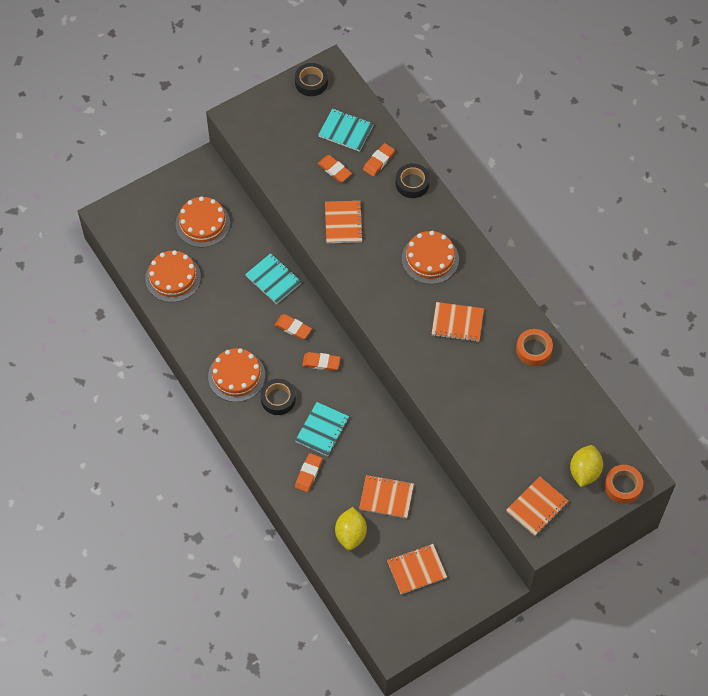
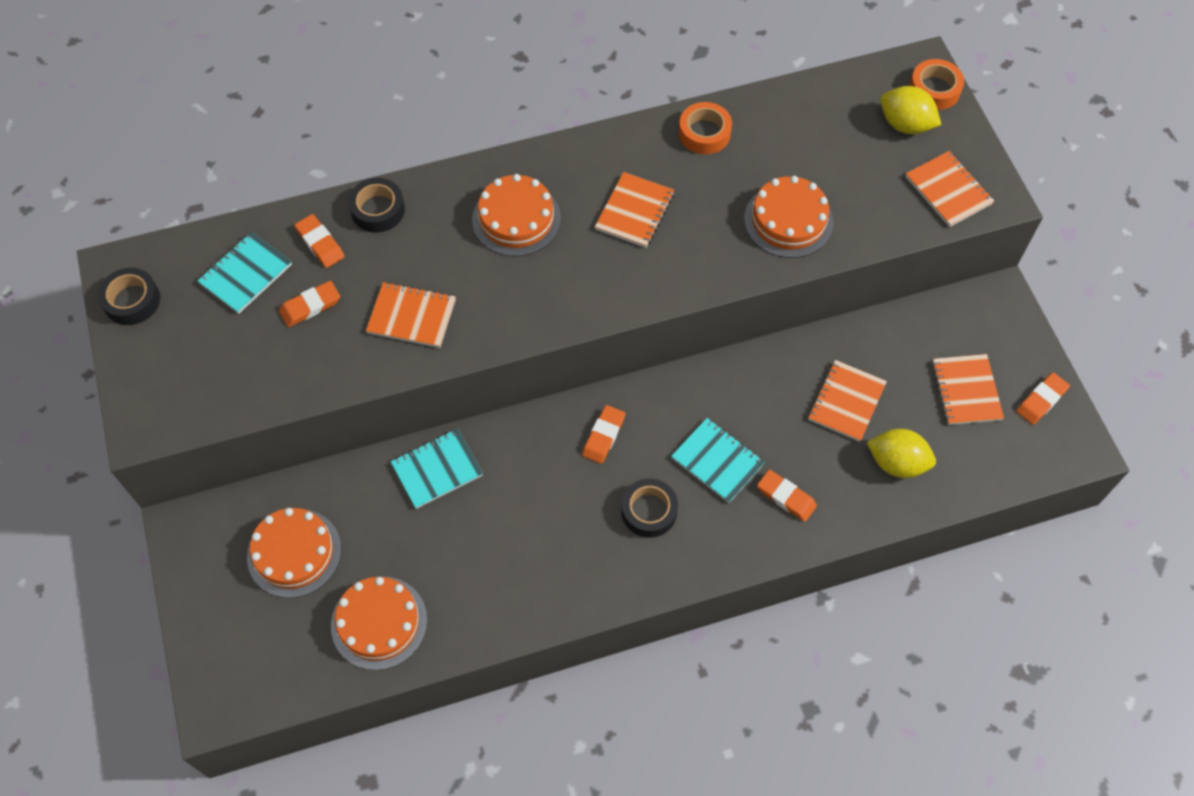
camera: 75 degrees left, 0 degrees up
orange cake [208,348,265,402] -> orange cake moved to [744,176,833,258]
orange eraser [275,314,312,339] -> orange eraser moved to [1016,372,1070,425]

